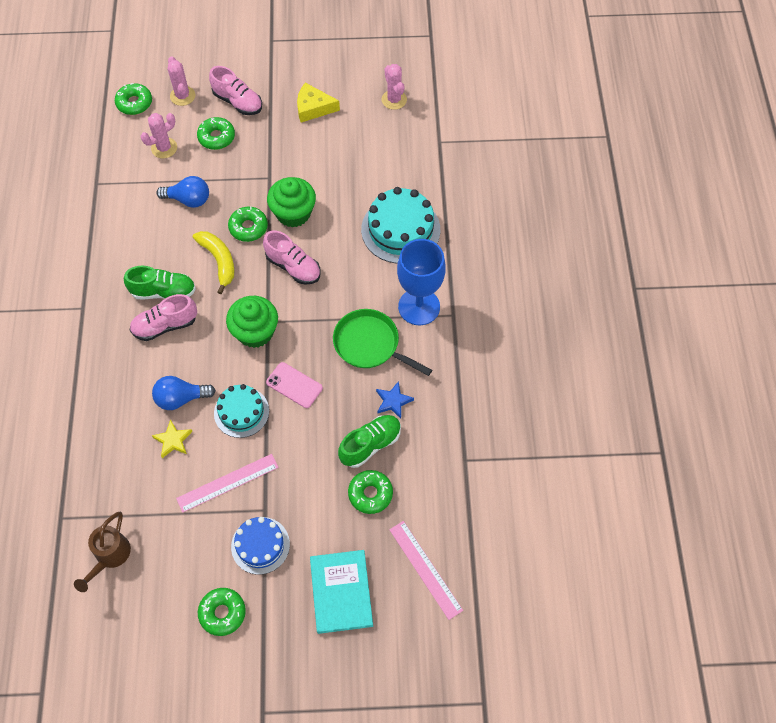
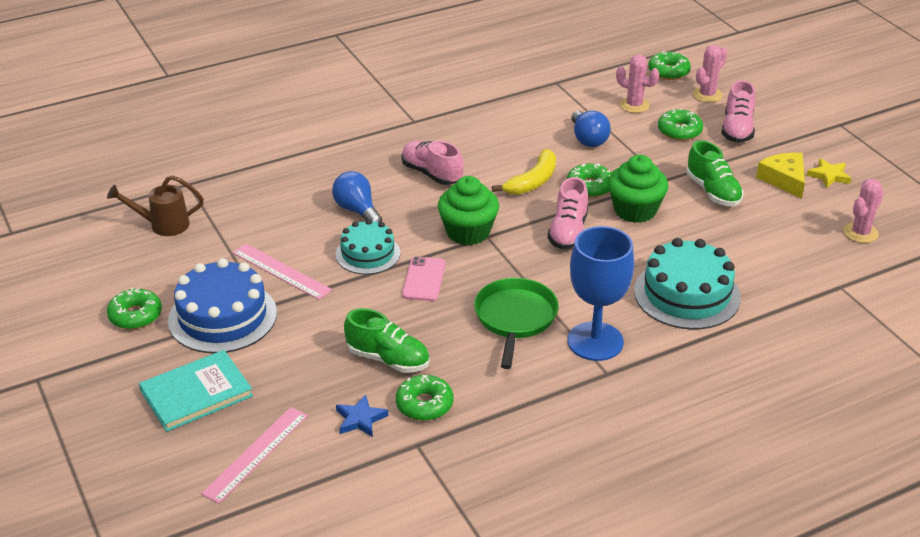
camera: 65 degrees right, 25 degrees down
green shoe [124,266,196,300] -> green shoe moved to [686,140,743,206]
yellow star [152,419,193,458] -> yellow star moved to [807,158,851,188]
blue cake [231,517,290,575] -> blue cake [168,258,277,353], size x1.57
green donut [348,470,393,514] -> green donut moved to [396,375,454,421]
blue star [376,381,414,419] -> blue star moved to [336,394,388,437]

